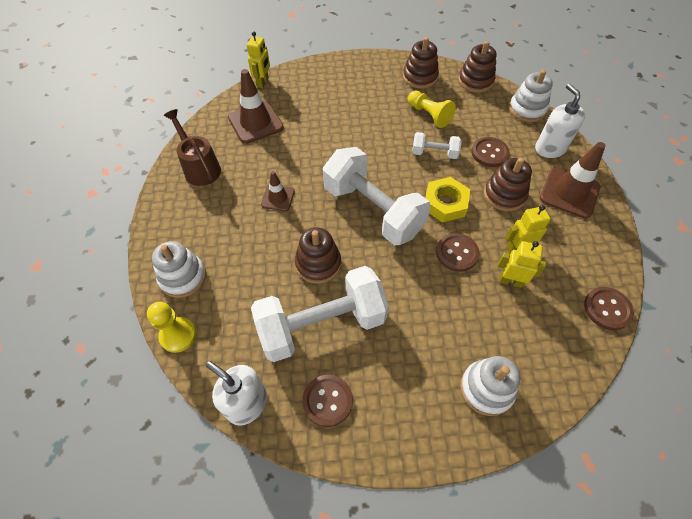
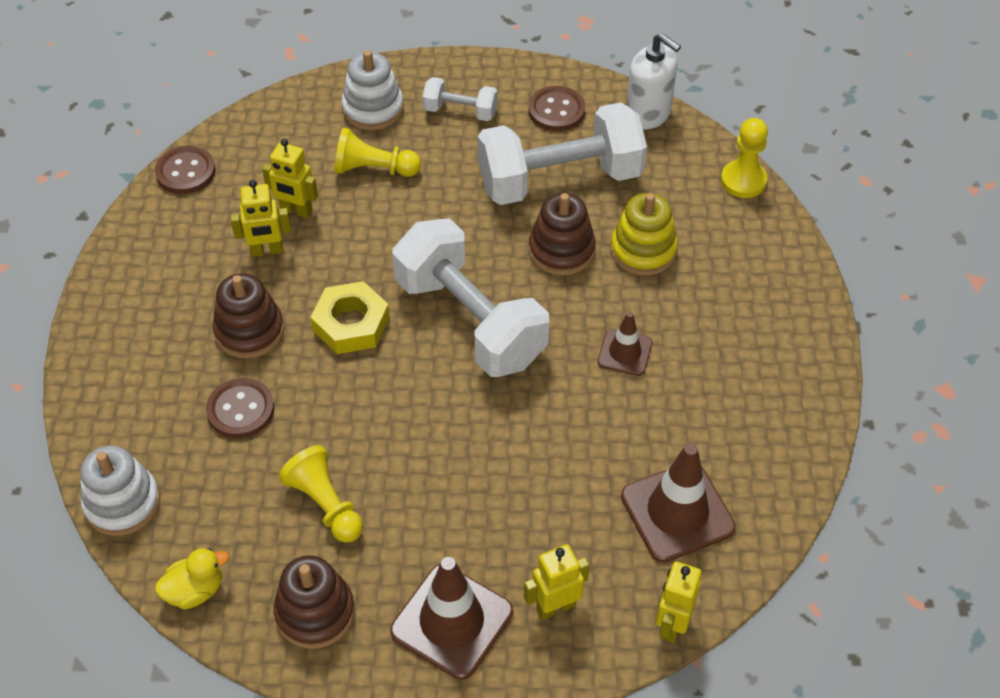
camera: 175 degrees left, 5 degrees down
white stacking toy [152,241,206,298] -> none
brown watering can [164,109,221,186] -> none
white dumbbell [412,132,462,159] -> white dumbbell moved to [422,77,497,121]
brown button [436,233,479,272] -> none
brown stacking toy [458,41,497,93] -> yellow duck [155,548,229,610]
white soap dispenser [535,84,585,158] -> none
brown traffic cone [540,142,606,218] -> brown traffic cone moved to [390,557,513,680]
none -> yellow pawn [335,128,421,177]
none -> yellow robot [524,544,590,620]
none -> yellow stacking toy [611,193,678,276]

